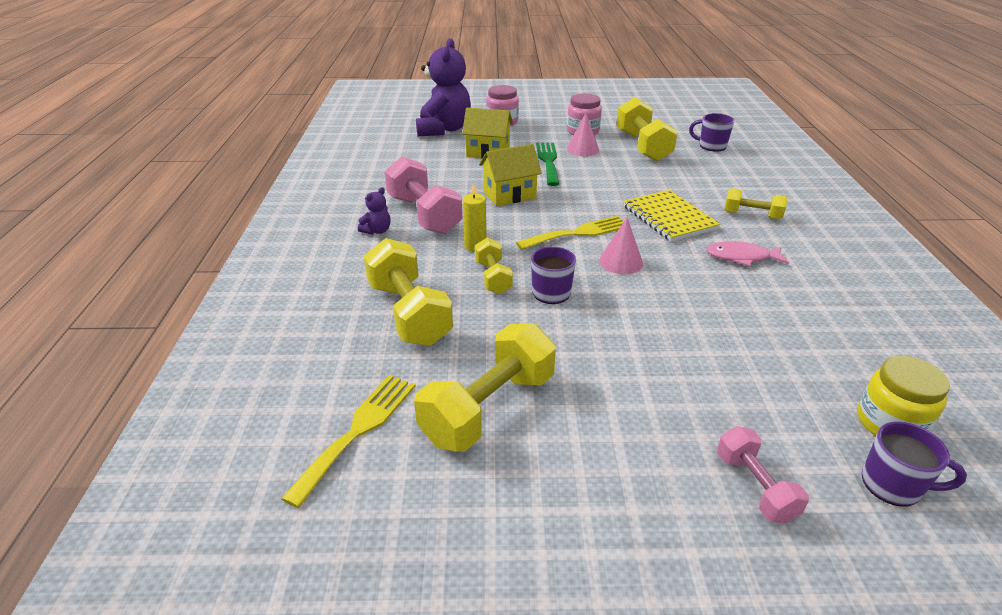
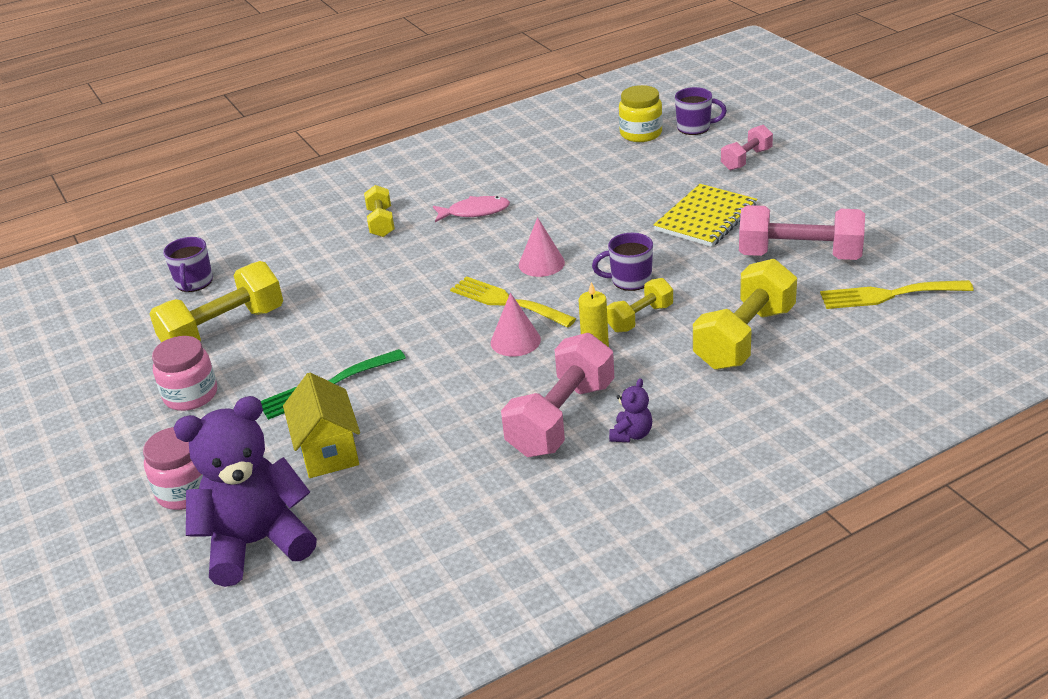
camera: 115 degrees left, 0 degrees up
purple teddy bear [358,187,390,235] -> purple teddy bear turned 105 degrees clockwise [609,378,652,442]
yellow dumbbell [414,323,556,452] -> pink dumbbell [739,205,865,260]
yellow house [479,144,542,206] -> none
pink cone [567,113,599,156] -> pink cone moved to [491,293,541,357]
yellow notebook [623,190,721,242] -> yellow notebook moved to [653,184,757,247]
pink fish [706,241,789,266] -> pink fish turned 75 degrees counterclockwise [433,196,510,222]
purple mug [862,421,967,507] -> purple mug turned 105 degrees clockwise [675,87,727,135]

